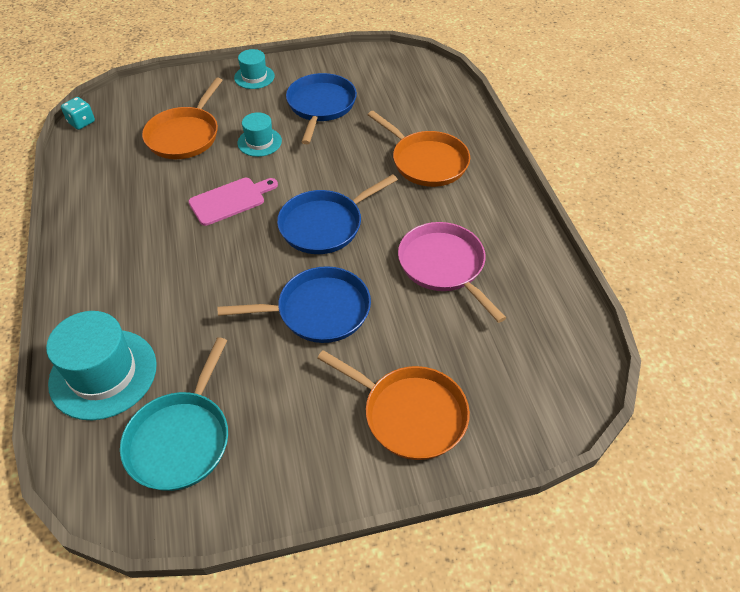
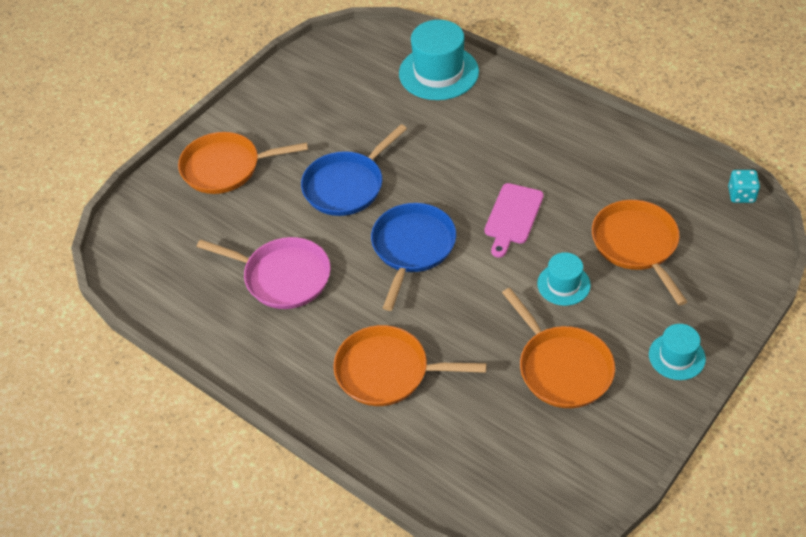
camera: 145 degrees right, 0 degrees up
turquoise pan [120,337,228,491] -> none
blue pan [286,73,357,144] -> orange pan [502,288,615,408]

